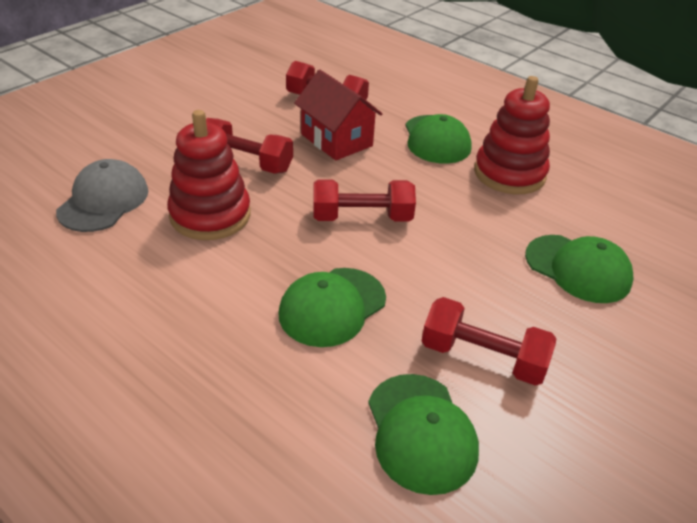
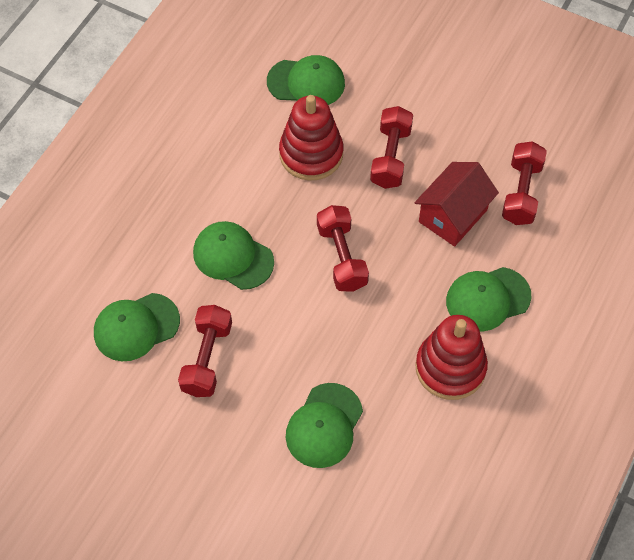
camera: 80 degrees right, 20 degrees up
grey cap [56,159,148,232] -> green cap [267,55,345,105]

